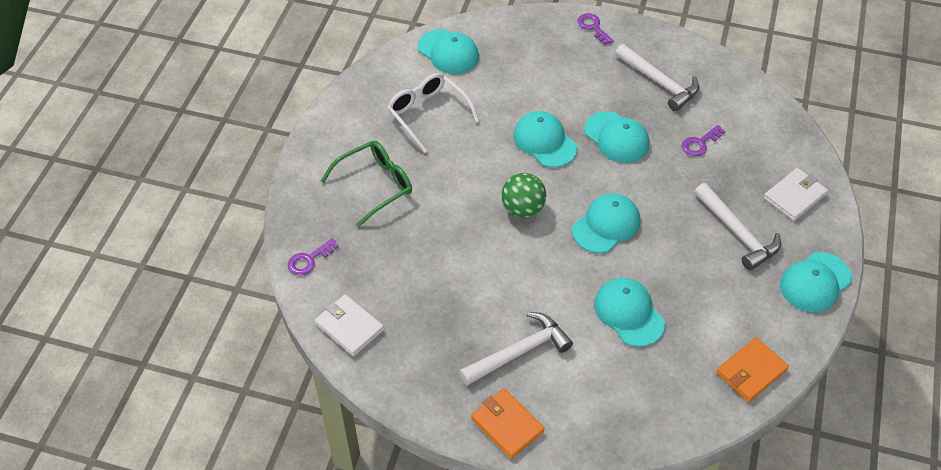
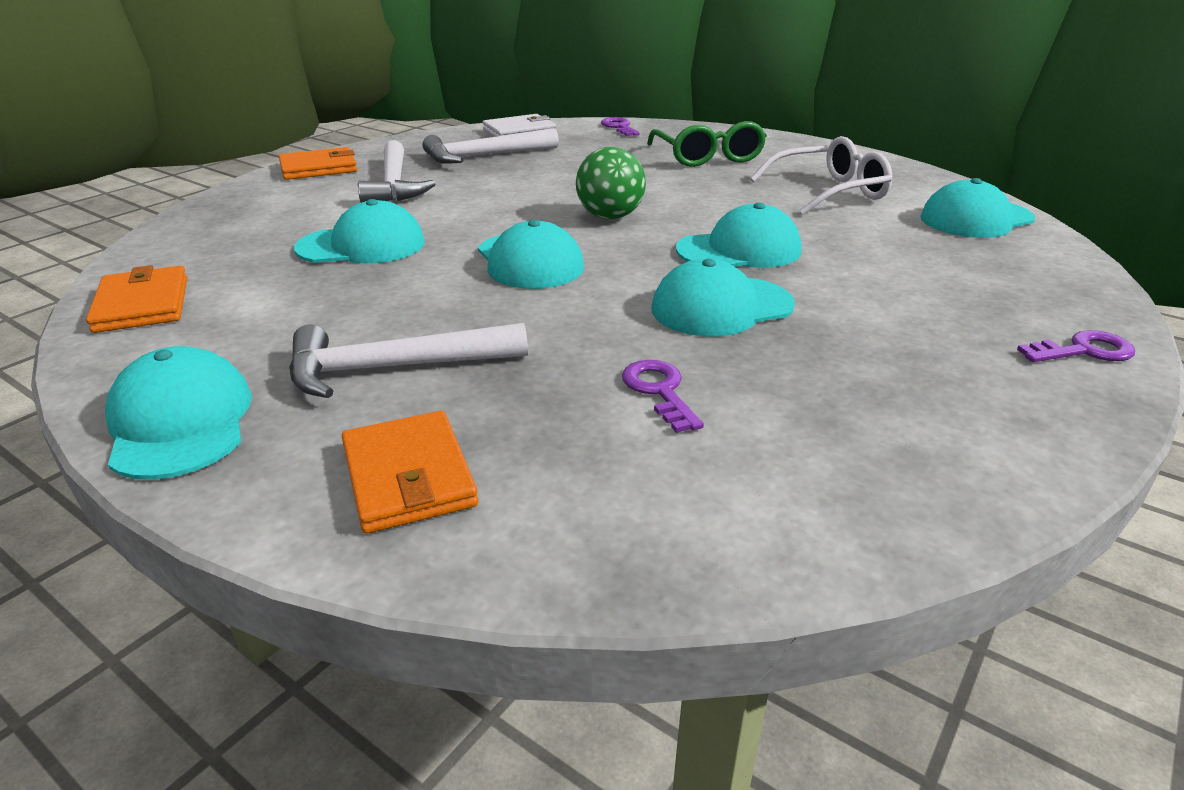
camera: 110 degrees right, 20 degrees down
white hammer [615,44,699,111] -> white hammer moved to [423,128,559,164]
white wallet [764,168,828,221] -> orange wallet [342,411,478,534]

